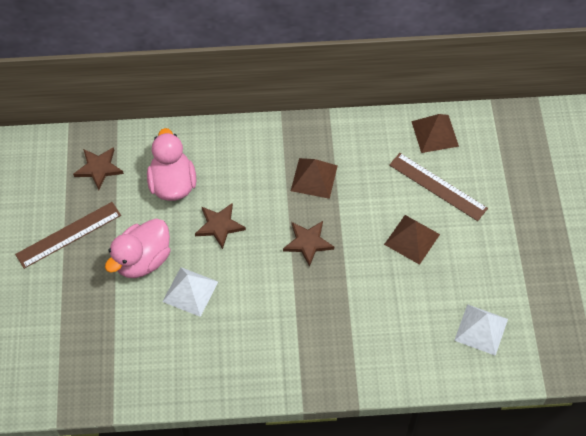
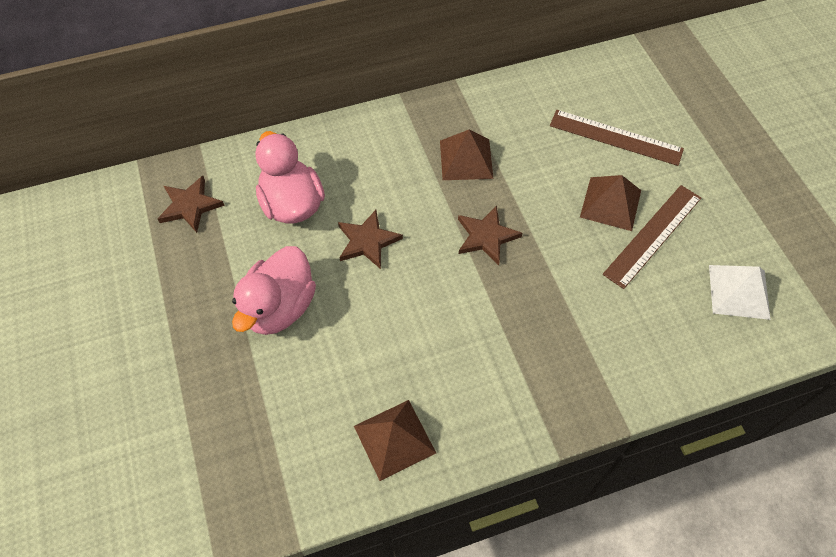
camera: 15 degrees left, 0 degrees up
brown ruler [15,202,121,269] -> brown ruler moved to [603,185,701,289]
white pyramid [162,267,218,317] -> none
brown pyramid [411,114,459,153] -> brown pyramid moved to [354,400,436,481]

